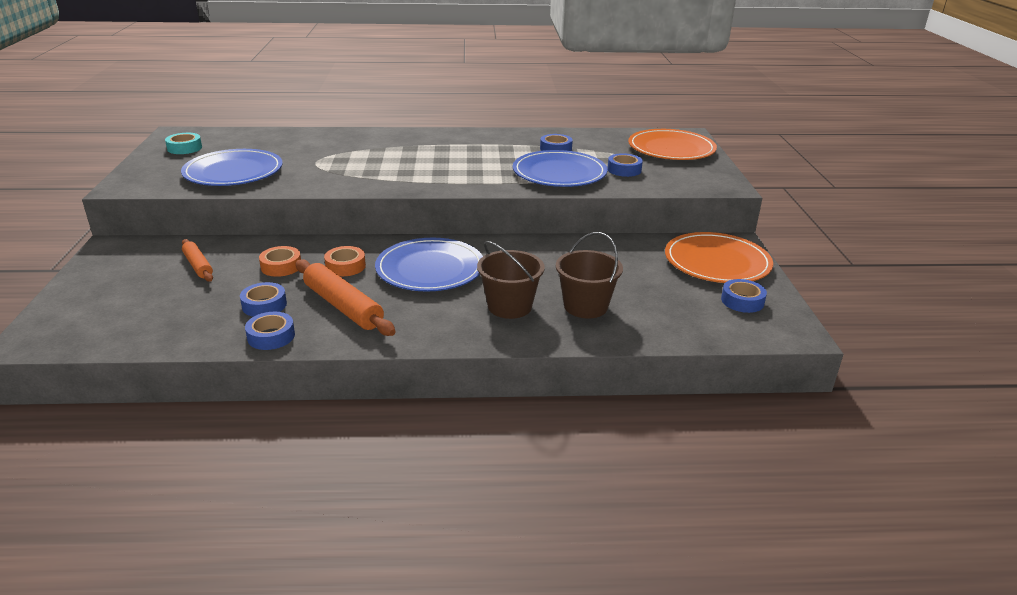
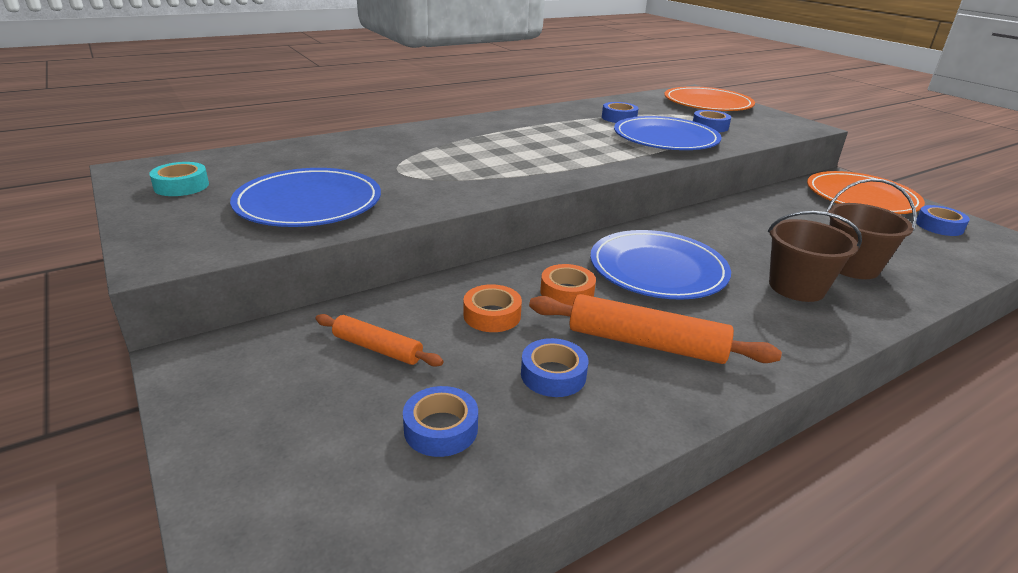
camera: 30 degrees left, 0 degrees up
blue tape [245,312,295,350] -> blue tape moved to [403,386,478,457]

